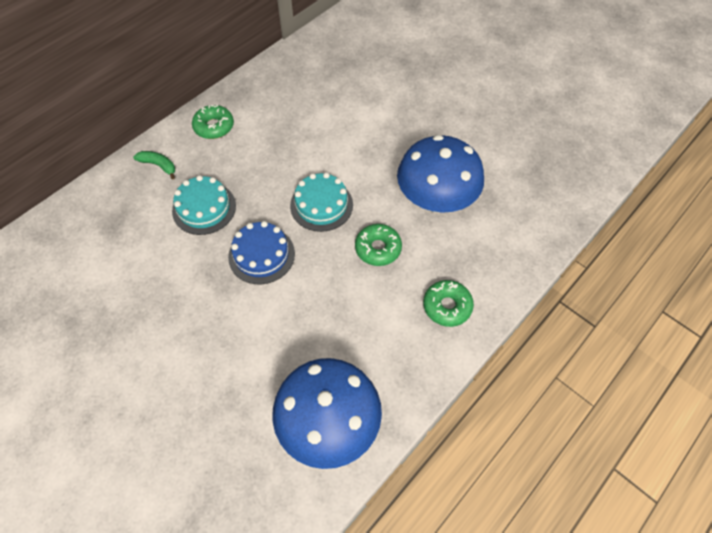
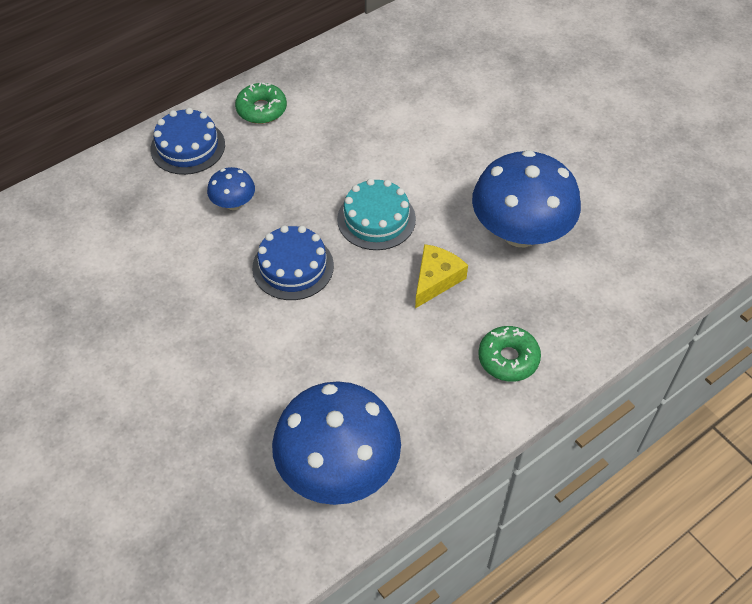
camera: 10 degrees right, 5 degrees down
green banana [133,151,175,180] -> blue cake [151,108,225,175]
turquoise cake [172,175,236,235] -> blue mushroom [207,167,255,210]
green donut [355,224,402,266] -> yellow cheese [415,244,468,308]

